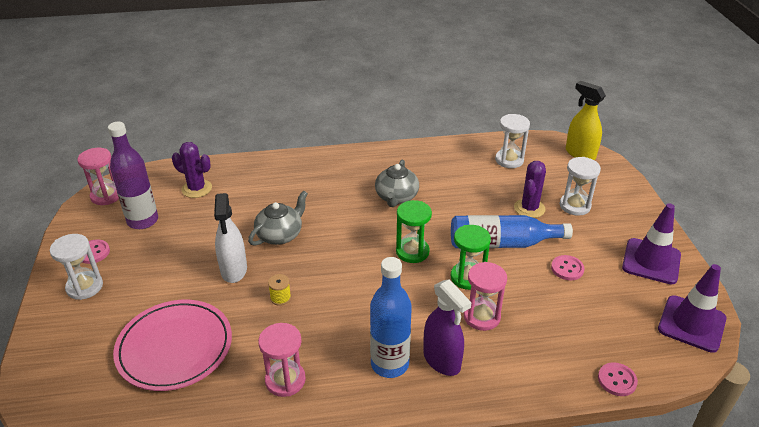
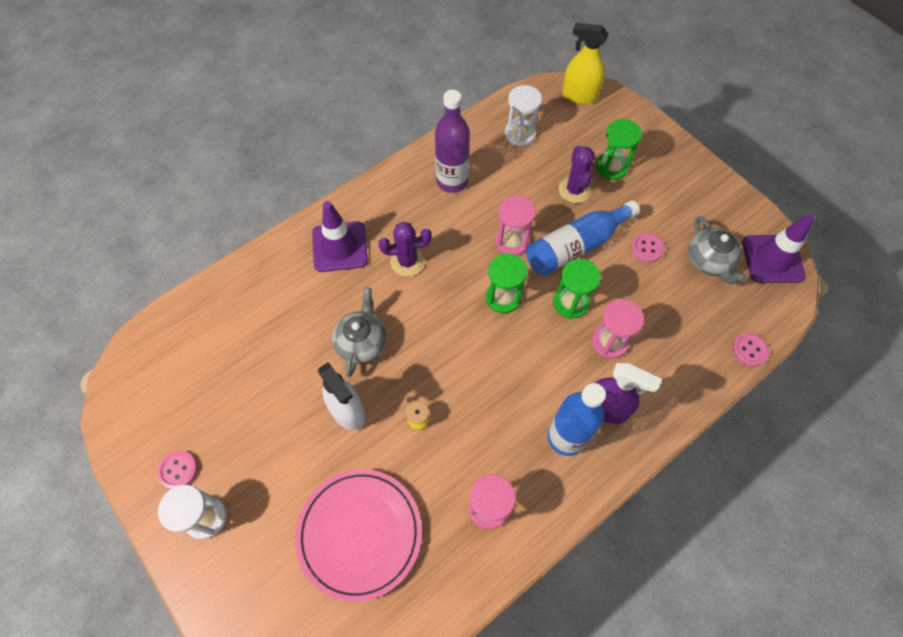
camera: 30 degrees left, 25 degrees up
pink hourglass [77,148,119,205] -> pink hourglass moved to [495,195,536,256]
purple bottle [108,122,158,229] -> purple bottle moved to [435,90,470,193]
purple cactus [172,142,212,198] -> purple cactus moved to [379,222,432,276]
grey teapot [375,160,419,207] -> grey teapot moved to [688,216,747,284]
white hourglass [560,157,601,216] -> green hourglass [596,119,642,180]
purple traffic cone [622,203,681,284] -> purple traffic cone moved to [312,201,368,272]

